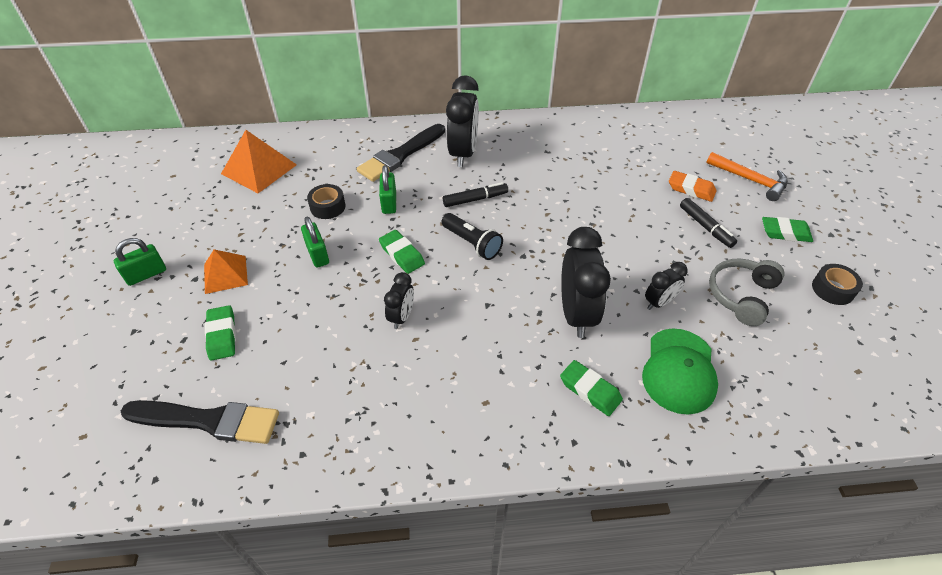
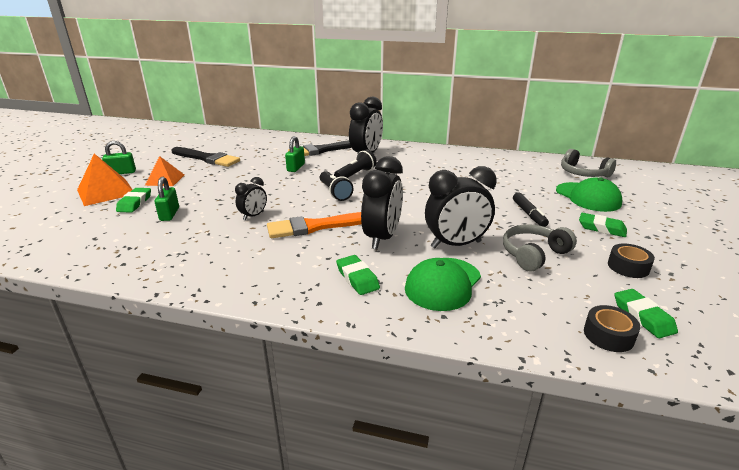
camera: 20 degrees right, 20 degrees down
black brush [121,400,279,444] -> black brush moved to [171,147,240,167]
orange pyramid [221,130,297,193] -> orange pyramid moved to [77,153,133,206]
green padlock [301,217,329,268] -> green padlock moved to [155,177,179,221]
black tape [307,184,345,219] -> black tape moved to [584,305,640,352]
green eraser [379,230,425,274] -> green eraser moved to [614,289,678,338]
black marker [443,182,508,207] -> black flashlight [334,150,377,178]
black clock [645,262,688,310] -> black clock [425,166,497,248], size x1.87
orange eraser [669,171,716,202] -> none
orange hammer [706,152,788,201] -> green cap [556,177,622,212]
none -> orange brush [267,212,362,238]
none -> grey headphones [561,149,616,177]

